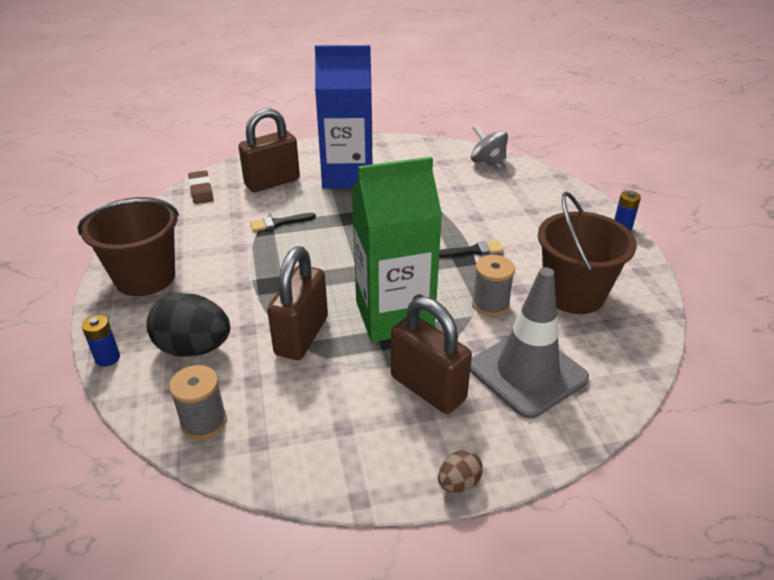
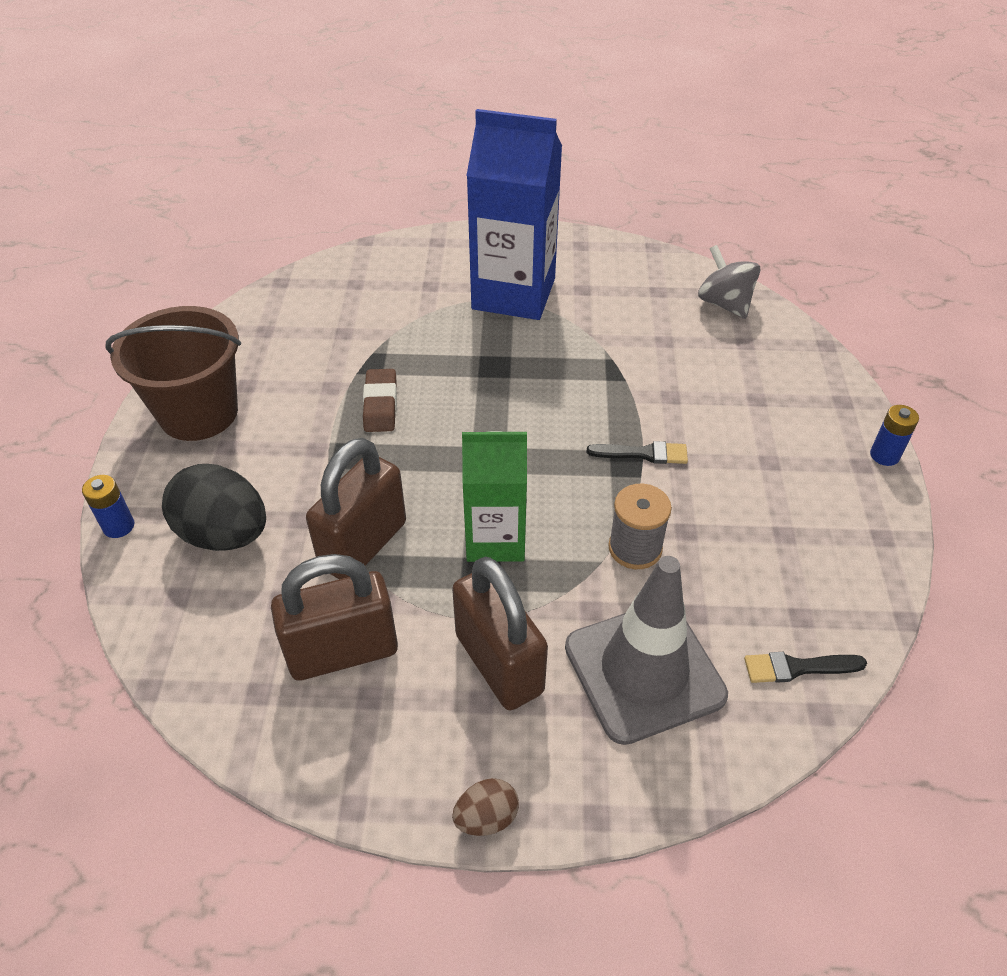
camera: 15 degrees right, 10 degrees up
grey spool [169,365,227,439] -> none
brown eraser [188,170,214,204] -> brown eraser moved to [363,369,397,432]
brown padlock [238,108,300,192] -> brown padlock moved to [271,554,398,680]
black brush [250,213,316,231] -> black brush moved to [744,652,867,683]
green carton [352,157,442,342] -> green carton [462,431,527,562], size x0.64
brown bucket [538,192,637,314] -> none

